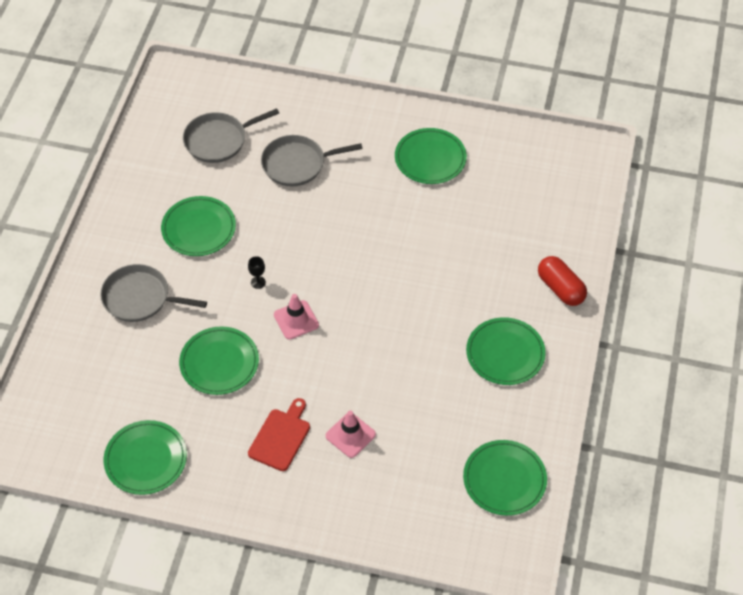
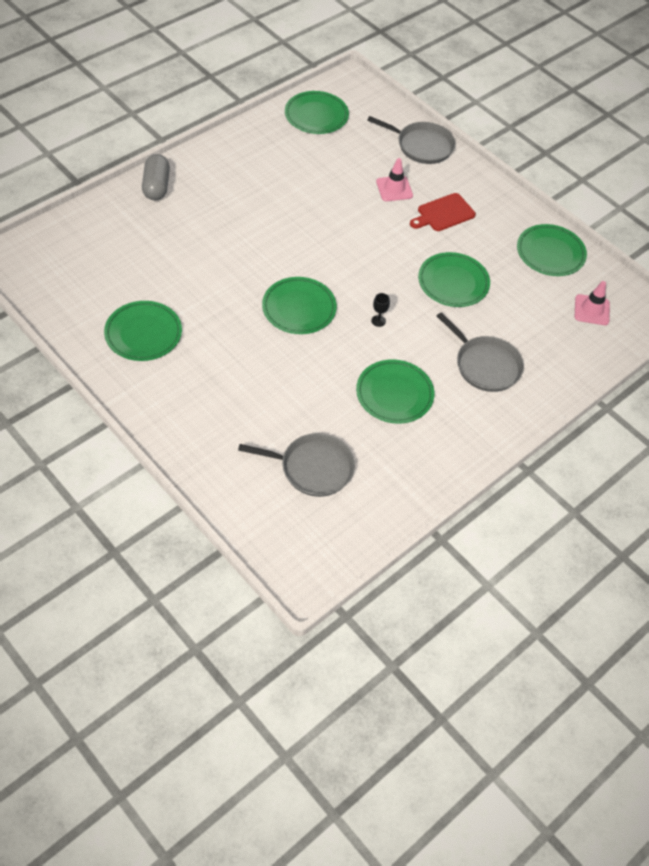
camera: 150 degrees left, 0 degrees up
grey pan [261,135,363,186] -> grey pan moved to [367,116,455,164]
pink traffic cone [274,294,319,340] -> pink traffic cone moved to [575,281,610,325]
green plate [466,317,546,385] -> green plate moved to [262,277,337,334]
red capsule [538,256,587,306] -> grey capsule [142,154,170,200]

